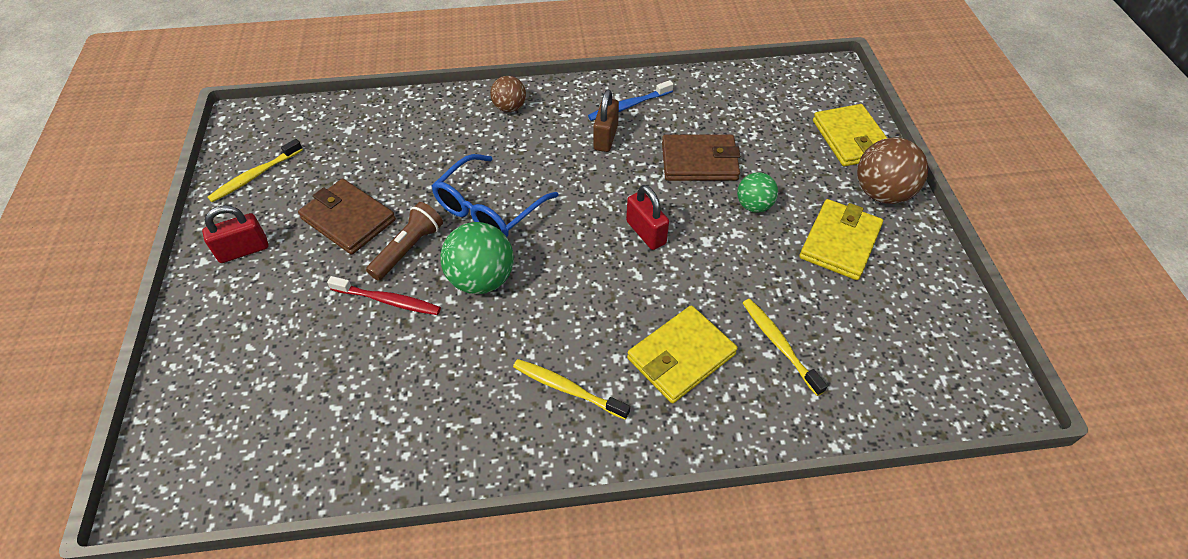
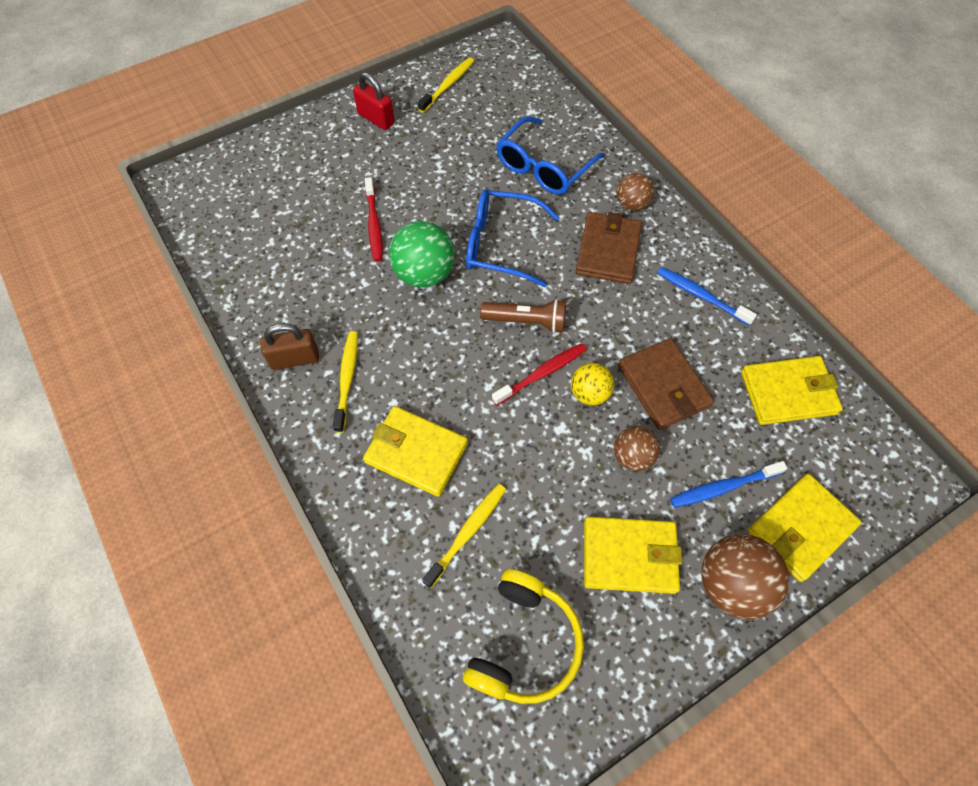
camera: 65 degrees right, 10 degrees up
yellow toothbrush [207,139,303,202] -> yellow toothbrush turned 105 degrees clockwise [418,58,474,113]
brown wallet [298,179,396,255] -> brown wallet moved to [575,212,642,284]
brown flashlight [366,202,443,281] -> brown flashlight moved to [480,299,566,333]
brown padlock [593,90,619,152] -> brown padlock moved to [260,323,319,370]
red padlock [626,185,669,250] -> red toothbrush [492,343,587,405]
green ball [737,172,778,213] -> brown ball [614,426,660,471]
none -> yellow headphones [463,569,584,704]
none -> blue glasses [496,116,605,195]
none -> yellow ball [571,363,614,406]
none -> blue toothbrush [670,461,787,508]
none -> yellow wallet [741,356,843,425]

